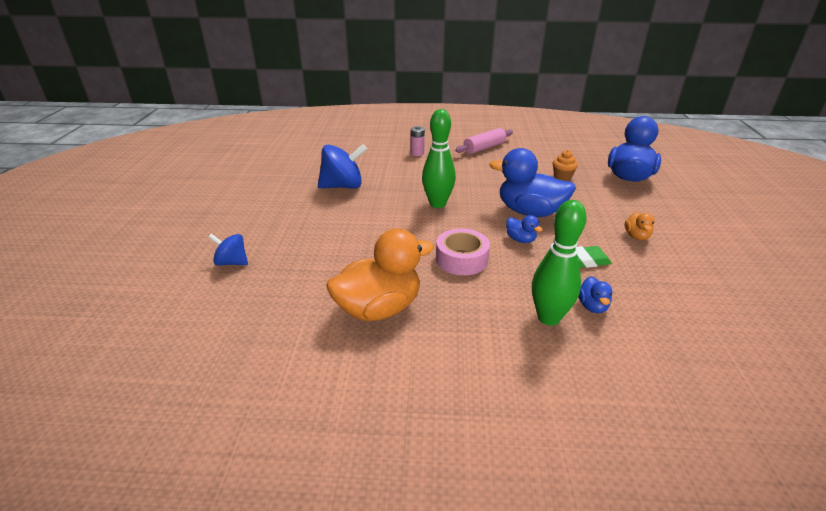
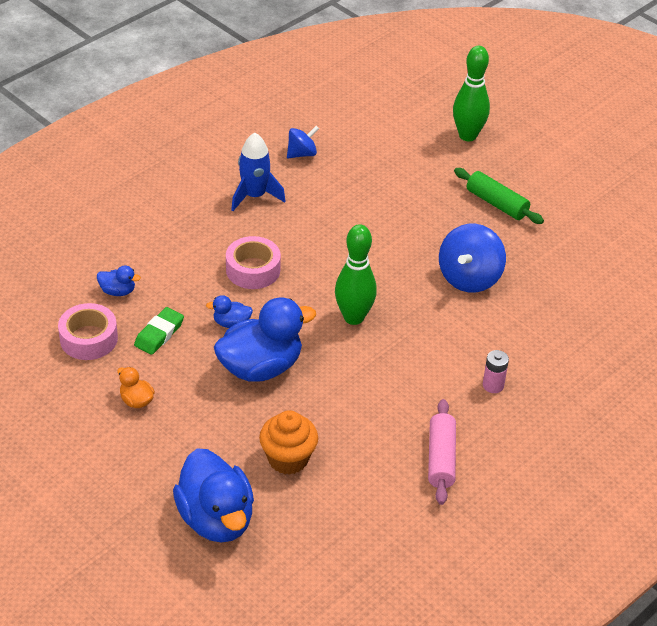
camera: 130 degrees right, 10 degrees up
blue spinning top [208,234,248,266] -> blue spinning top moved to [287,126,319,159]
orange duck [326,228,434,321] -> blue rocket [231,133,286,211]
green bowling pin [532,200,587,326] -> green bowling pin moved to [453,46,490,141]
orange cupcake [552,150,578,181] -> orange cupcake [259,410,318,475], size x1.55
blue duck [578,276,612,313] -> blue duck turned 150 degrees clockwise [97,266,141,296]
none -> pink tape [58,303,118,360]
none -> green rolling pin [454,168,544,224]

